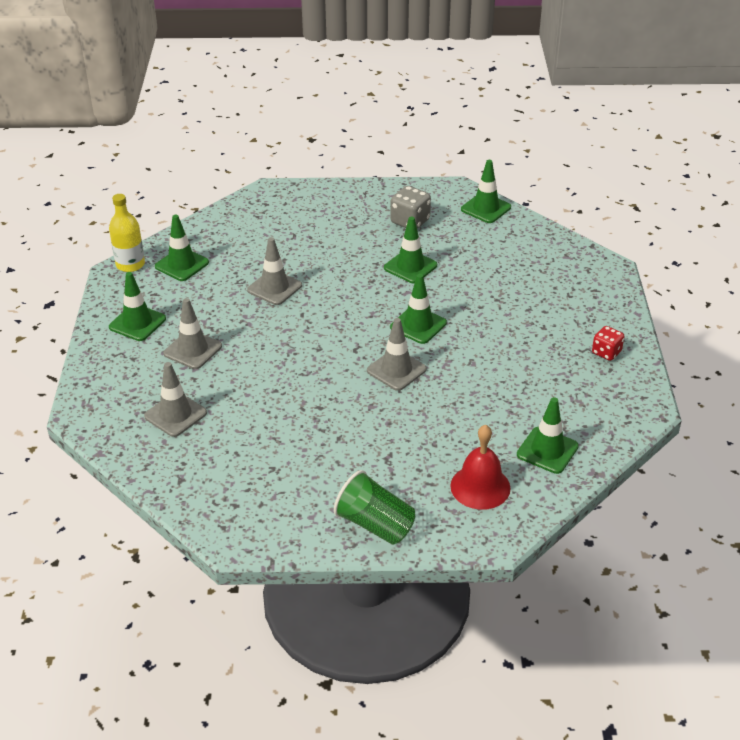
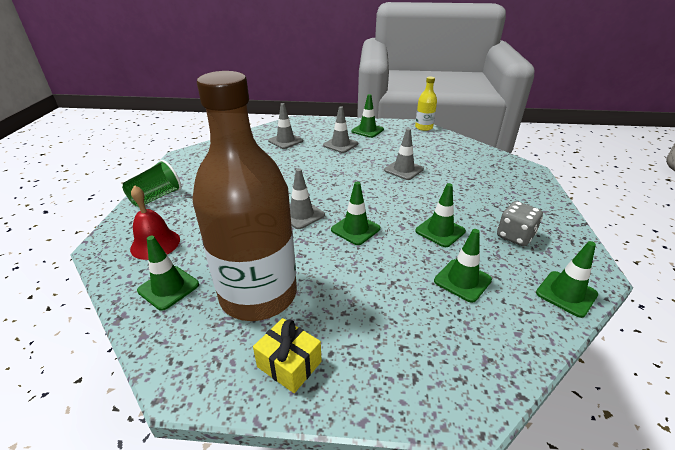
camera: 95 degrees right, 5 degrees down
green traffic cone [155,215,209,281] -> green traffic cone moved to [434,229,492,303]
red dice [592,326,624,361] -> yellow gift [253,318,322,393]
none -> brown bottle [192,71,297,321]

